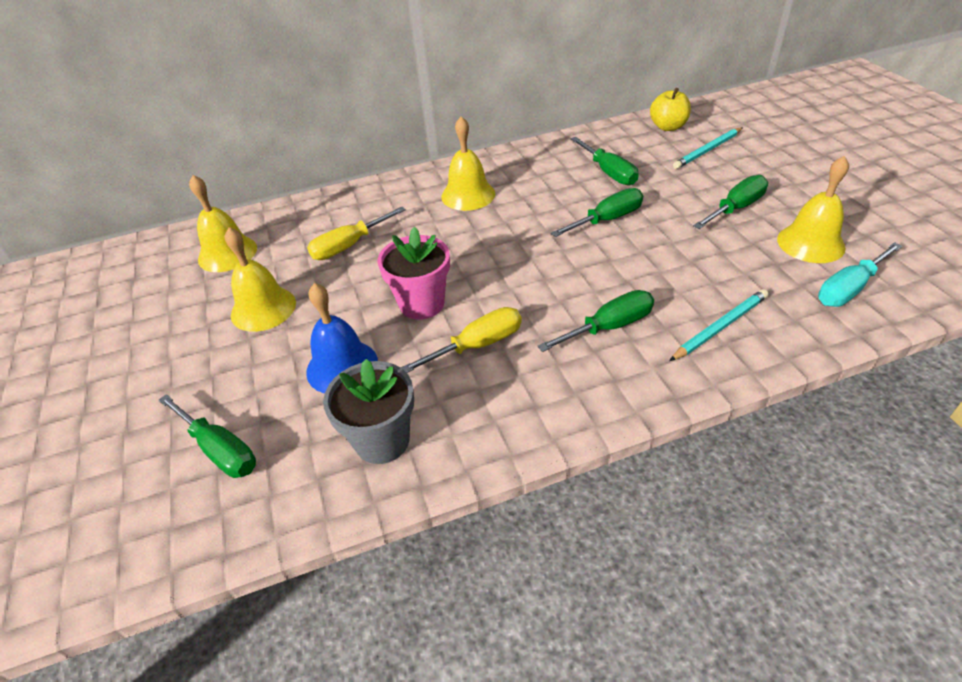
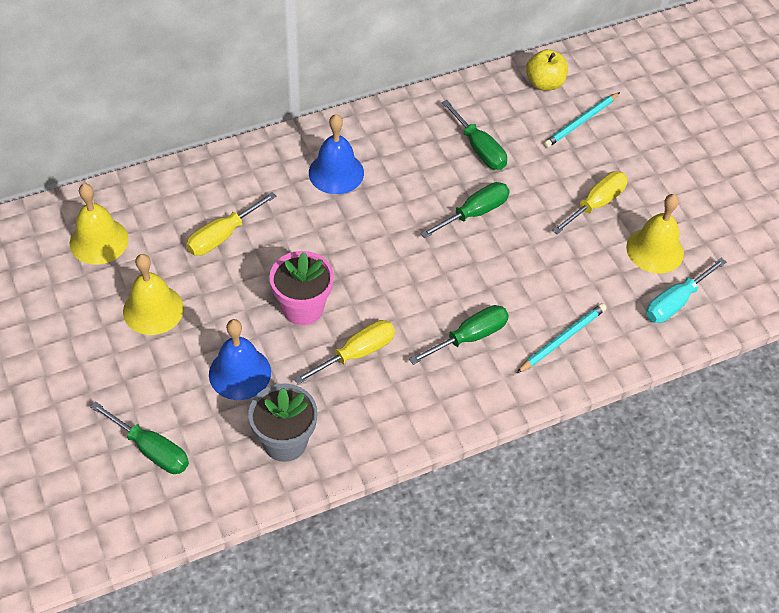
camera: 10 degrees left, 10 degrees up
yellow bell [441,116,495,211] -> blue bell [309,114,364,194]
green screwdriver [693,175,768,229] -> yellow screwdriver [552,171,628,234]

